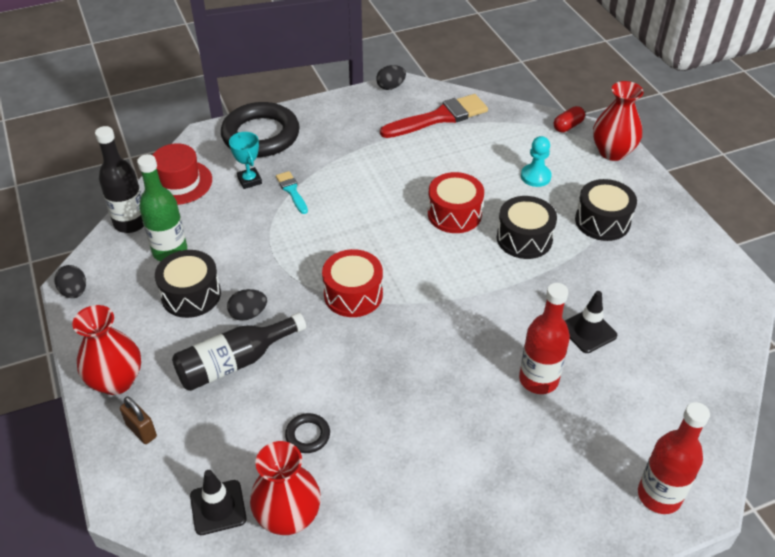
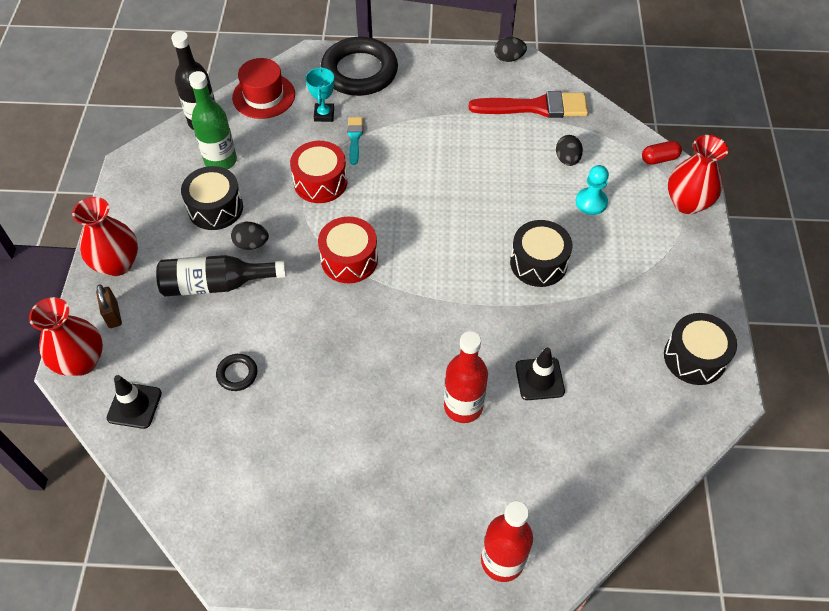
camera: 25 degrees right, 10 degrees up
black egg [55,265,86,298] -> black egg moved to [556,135,583,166]
red vase [250,441,321,535] -> red vase moved to [29,297,103,376]
red drum [428,172,484,233] -> red drum moved to [290,141,347,203]
black drum [575,179,637,241] -> black drum moved to [664,313,737,385]

